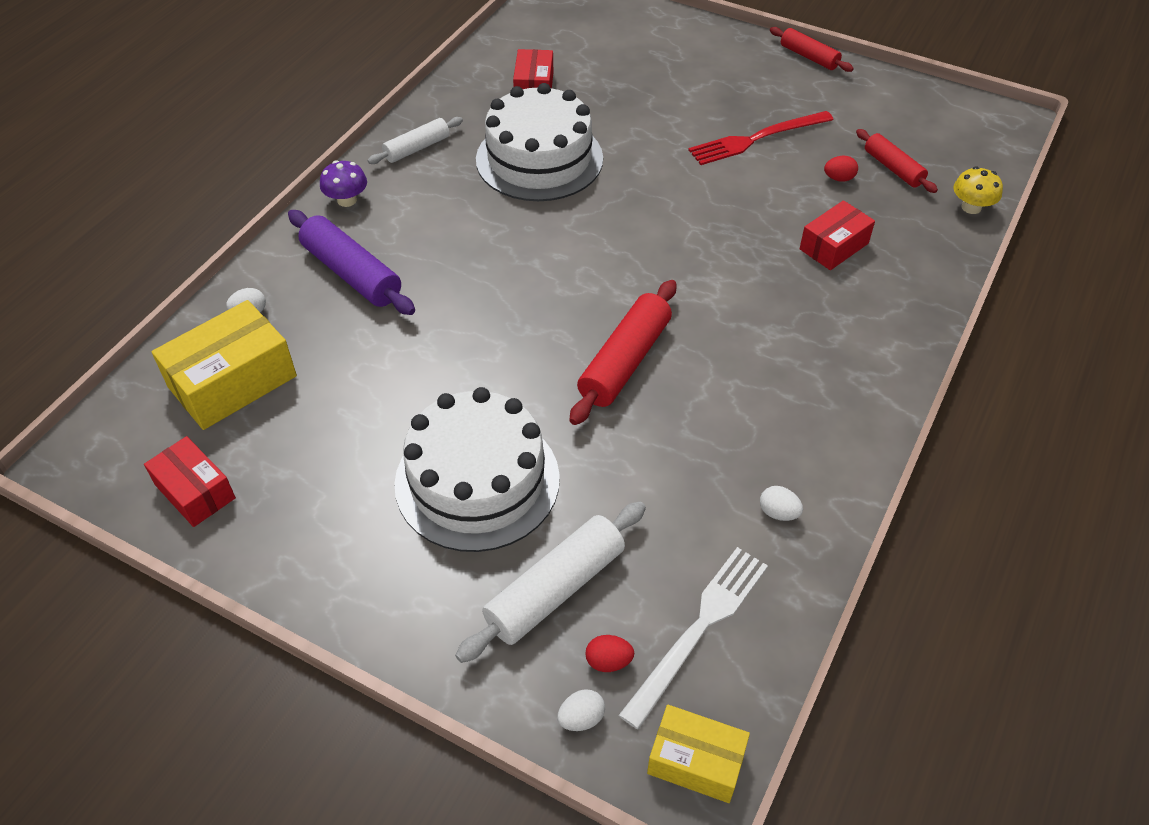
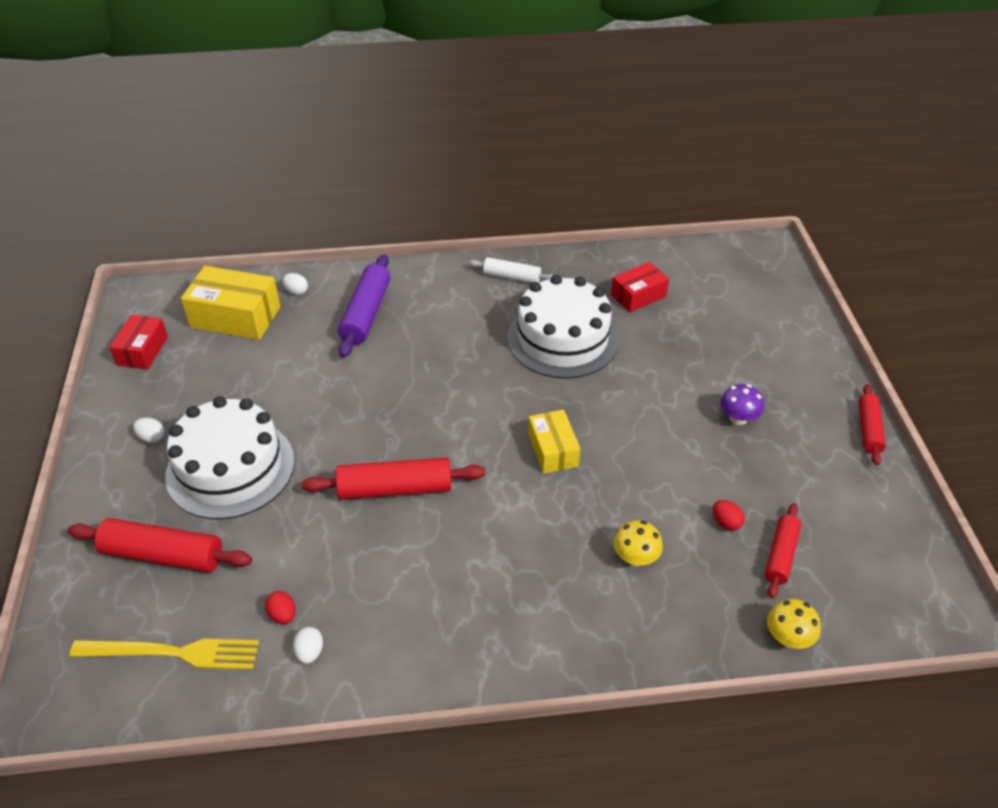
camera: 55 degrees right, 5 degrees down
purple mushroom [320,160,367,207] -> purple mushroom moved to [720,384,764,425]
white rolling pin [455,502,646,663] -> red rolling pin [68,518,252,572]
white egg [557,689,605,731] -> white egg moved to [133,418,164,443]
red egg [585,635,634,672] -> red egg moved to [265,591,296,624]
white fork [619,547,768,729] -> yellow fork [69,639,259,669]
yellow box [647,704,750,803] -> yellow box moved to [528,409,580,474]
red fork [688,111,834,165] -> none
red box [800,200,875,270] -> yellow mushroom [614,521,663,566]

